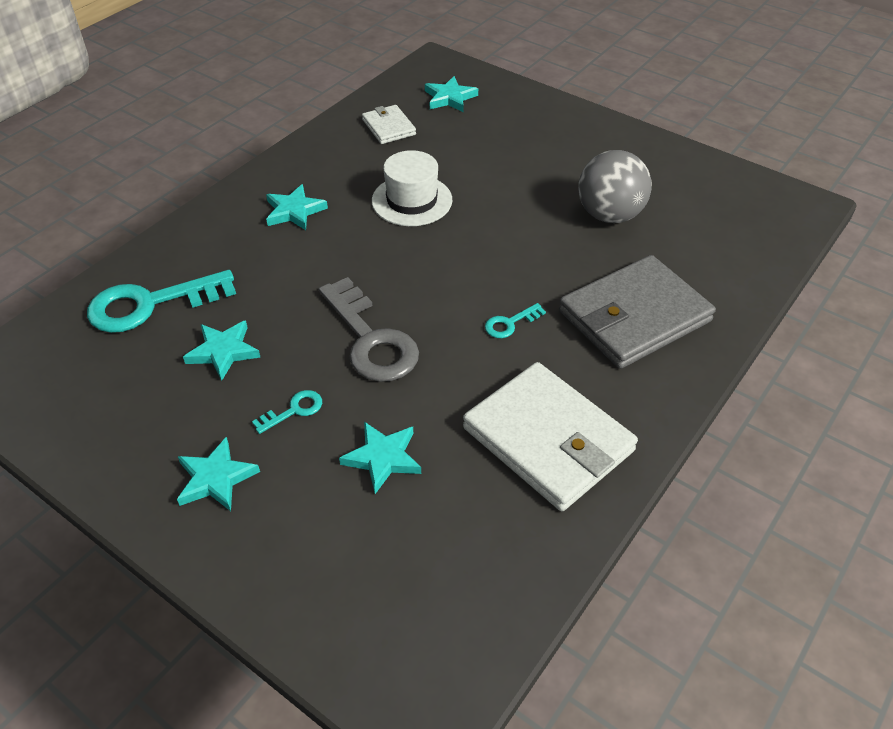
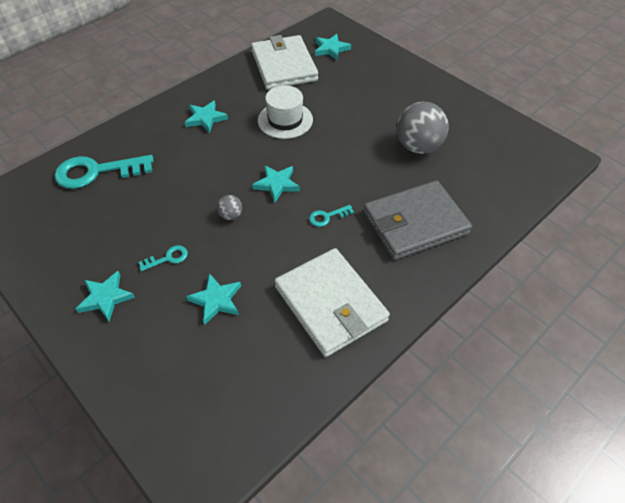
camera: 10 degrees right, 5 degrees up
turquoise star [183,320,261,381] -> turquoise star moved to [252,165,300,203]
grey key [319,277,419,382] -> grey ball [217,195,242,220]
white wallet [362,105,416,144] -> white wallet [251,35,318,89], size x2.00

